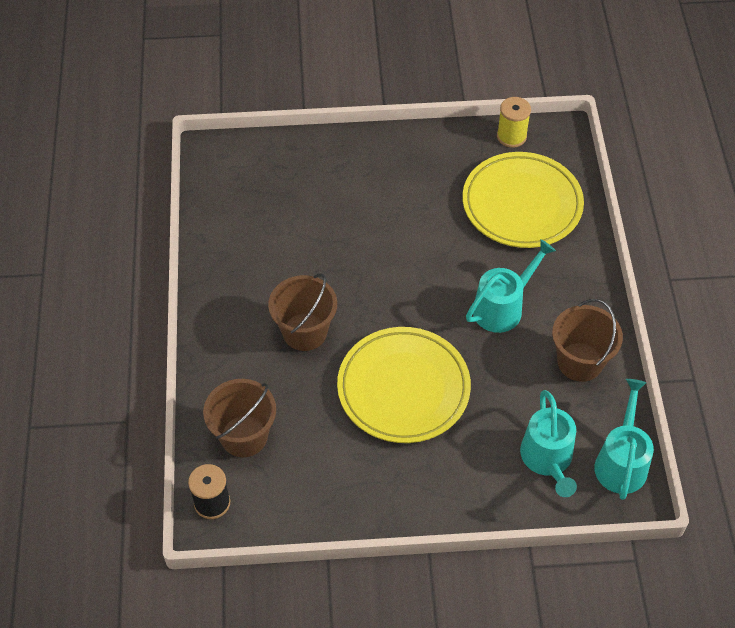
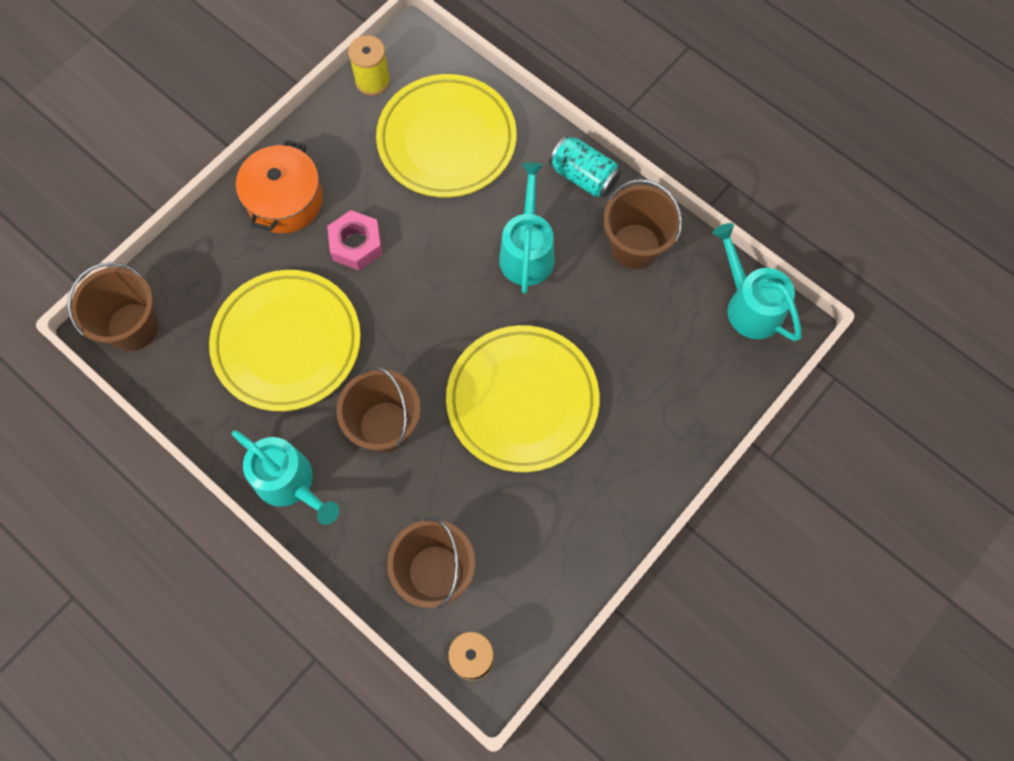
camera: 45 degrees left, 15 degrees up
turquoise watering can [520,390,577,497] -> turquoise watering can moved to [232,430,339,525]
none -> brown bucket [67,262,159,351]
none -> yellow plate [209,270,361,411]
none -> orange pot [236,140,323,233]
none -> pink nut [327,210,382,270]
none -> turquoise can [549,136,621,197]

